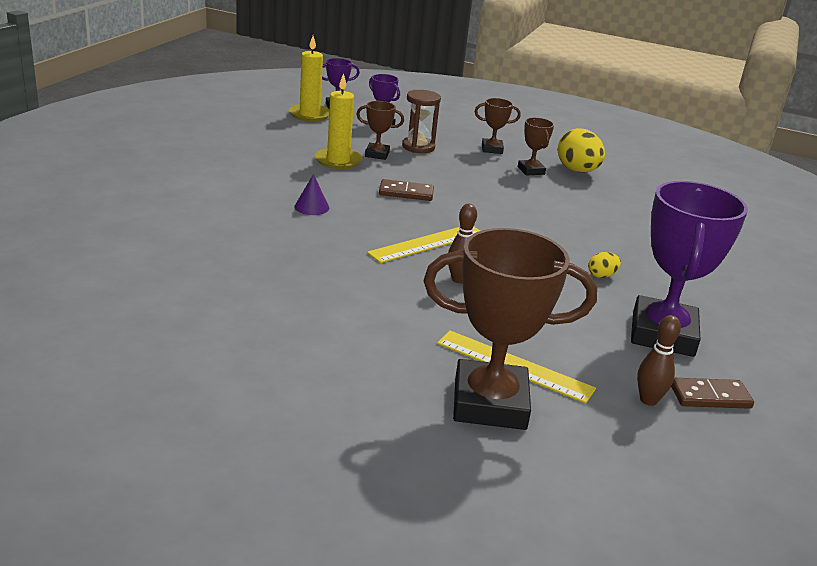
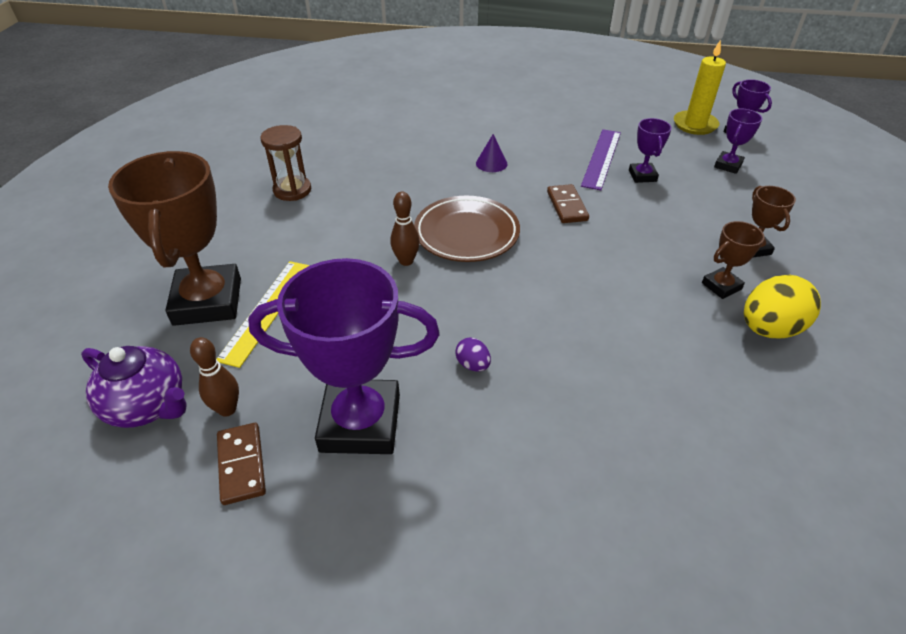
camera: 80 degrees right, 15 degrees up
yellow candle [315,73,362,169] -> purple ruler [581,129,621,190]
brown trophy [356,101,404,160] -> purple trophy [629,118,672,183]
yellow ruler [367,226,480,263] -> brown plate [414,196,520,262]
brown hourglass [402,90,441,153] -> brown hourglass moved to [260,125,311,201]
yellow egg [588,252,621,278] -> purple egg [455,338,491,372]
none -> purple teapot [81,346,187,428]

